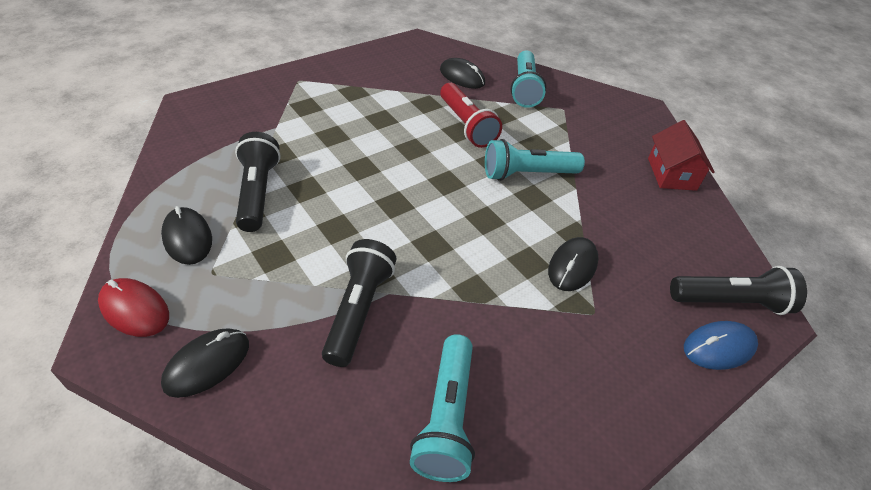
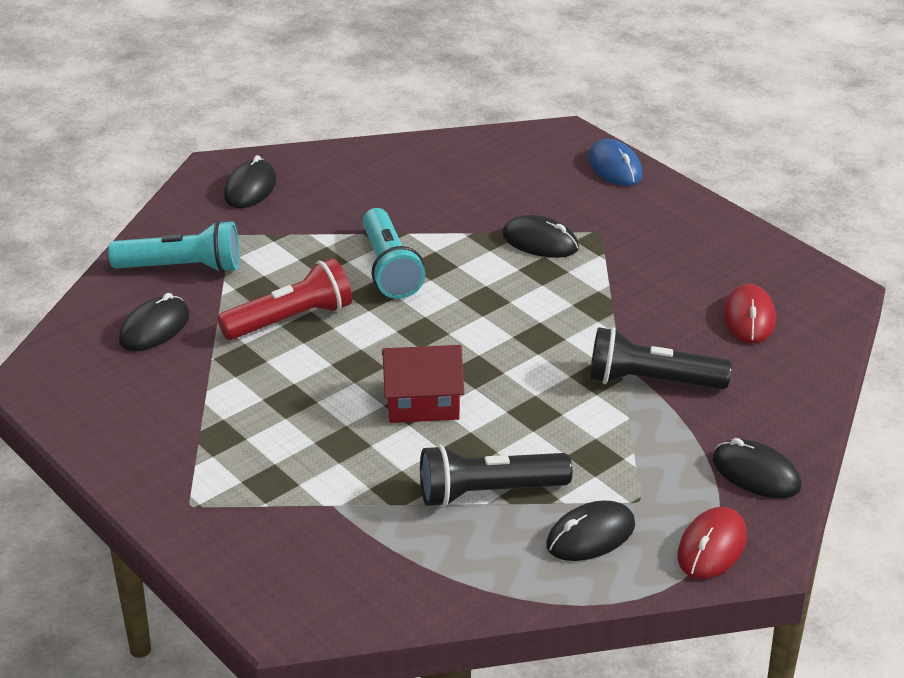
camera: 90 degrees left, 10 degrees down
turquoise flashlight [410,334,475,482] -> red mouse [723,284,776,343]
red house [648,120,715,191] -> red house moved to [382,345,464,423]
black flashlight [670,266,807,315] -> none
none -> black mouse [224,155,277,208]

